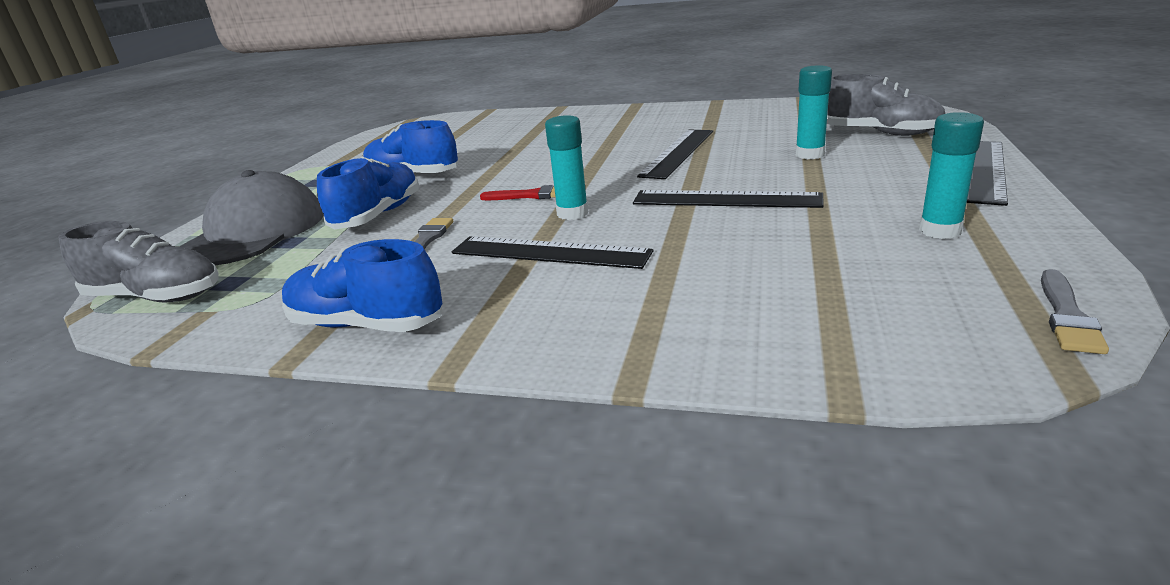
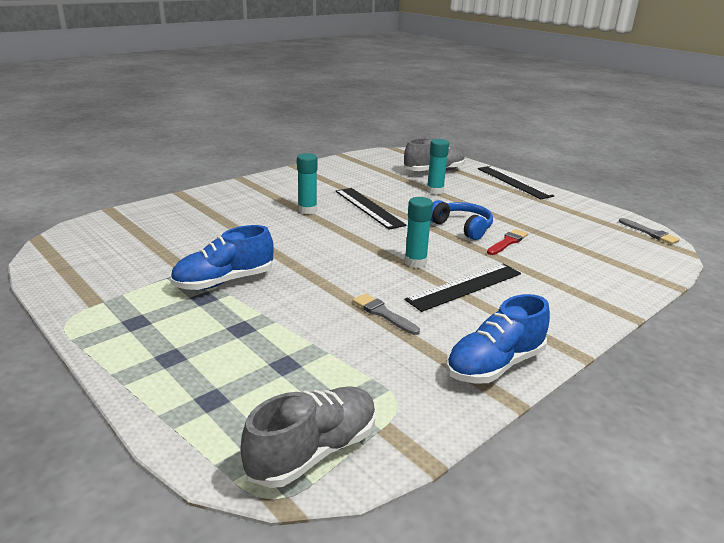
camera: 60 degrees left, 0 degrees up
grey cap [180,170,324,265] -> none
blue shoe [317,157,419,229] -> none
red brush [480,185,555,200] -> red brush moved to [487,229,528,255]
black ruler [633,190,824,208] -> blue headphones [430,200,493,240]
turquoise glue stick [919,112,984,239] -> turquoise glue stick moved to [297,153,317,214]

